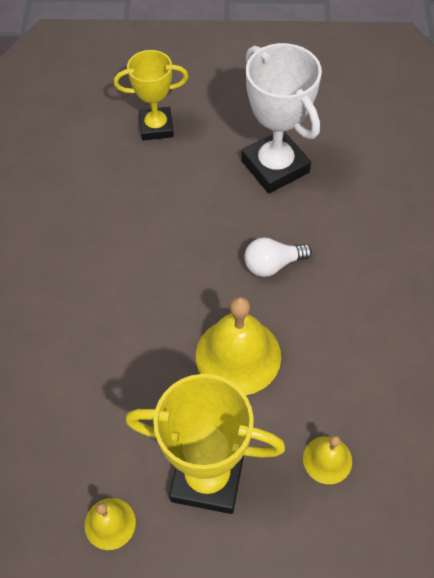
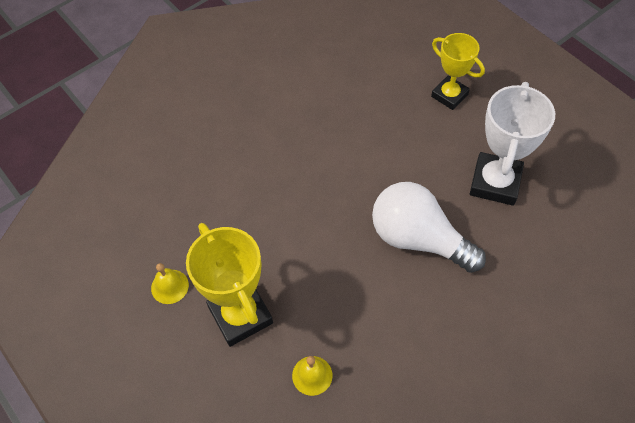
camera: 50 degrees right, 0 degrees up
yellow bell [196,297,281,395] -> none
white light bulb [245,237,312,277] -> white light bulb [372,182,486,273], size x1.99

